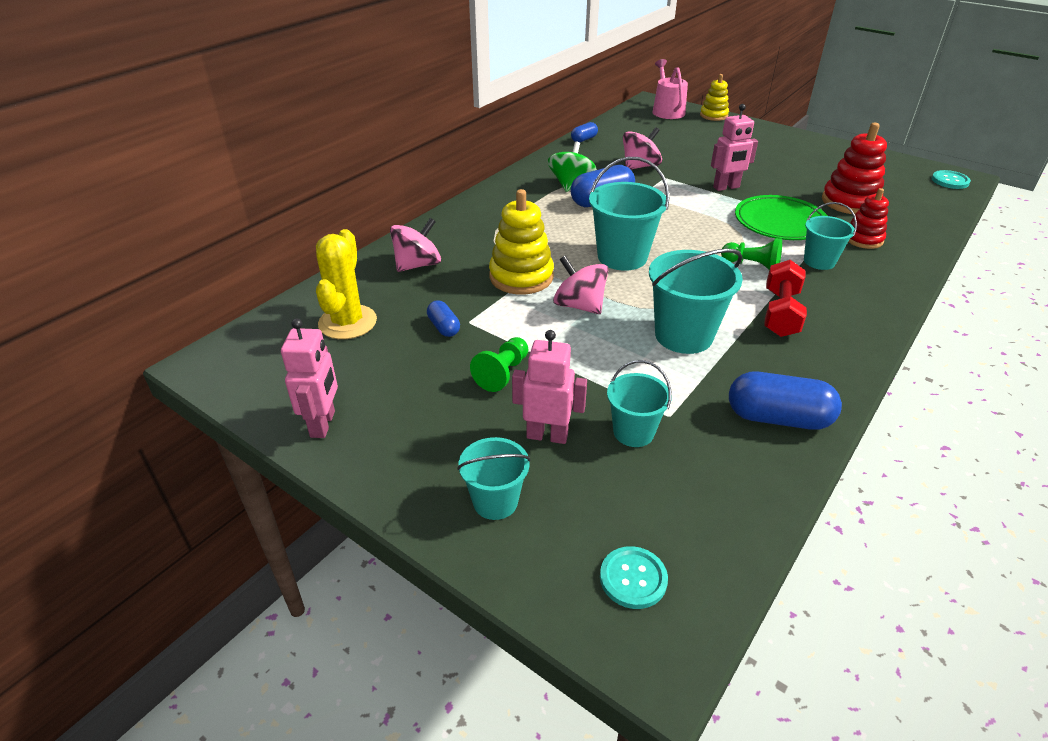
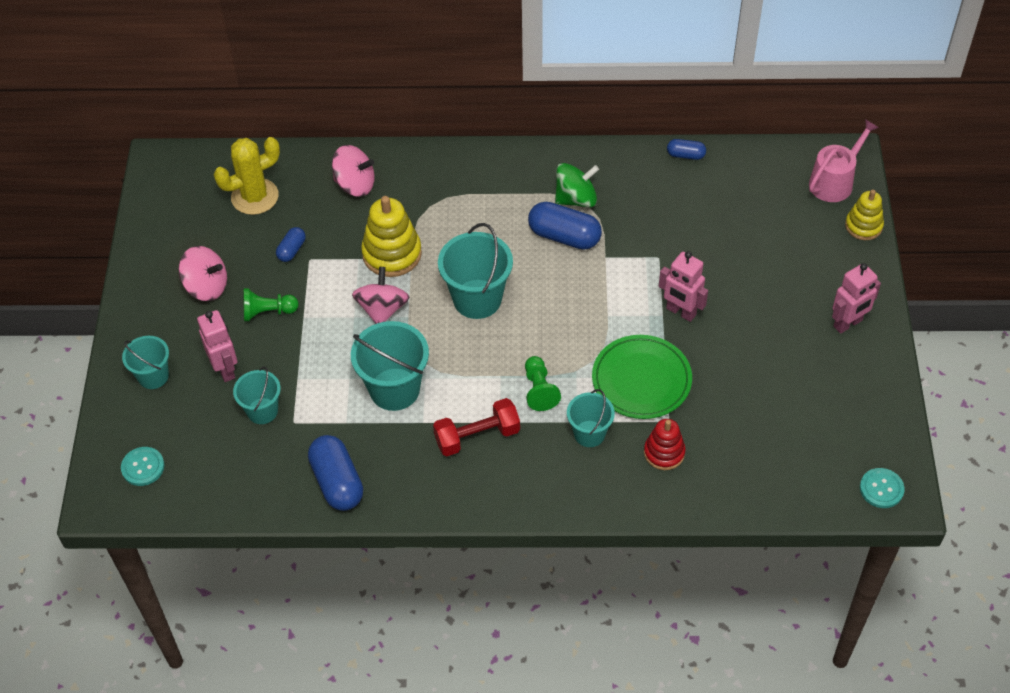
camera: 55 degrees right, 15 degrees up
pink robot [281,318,338,438] -> pink robot moved to [832,263,881,334]
pink spinning top [623,127,662,170] -> pink spinning top moved to [178,246,227,301]
red stacking toy [822,123,887,214] -> none

